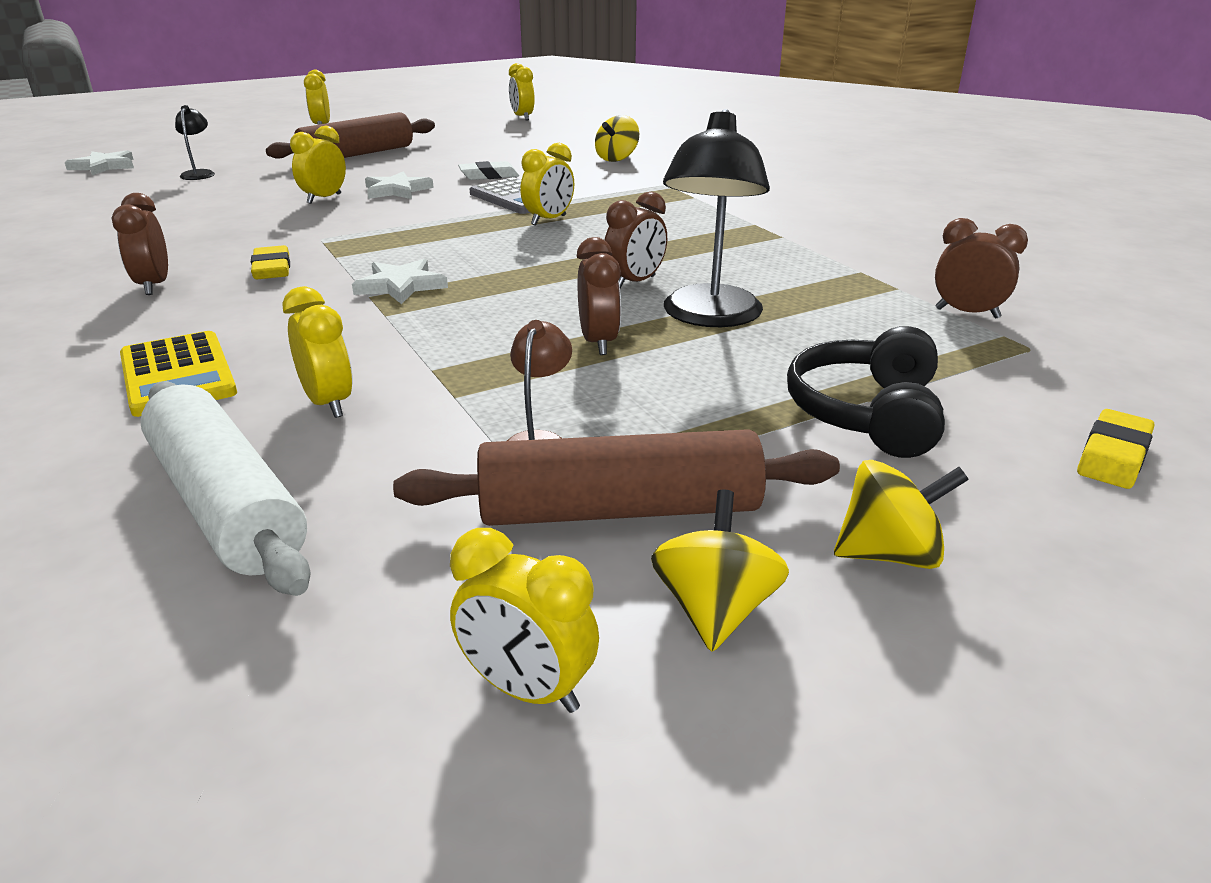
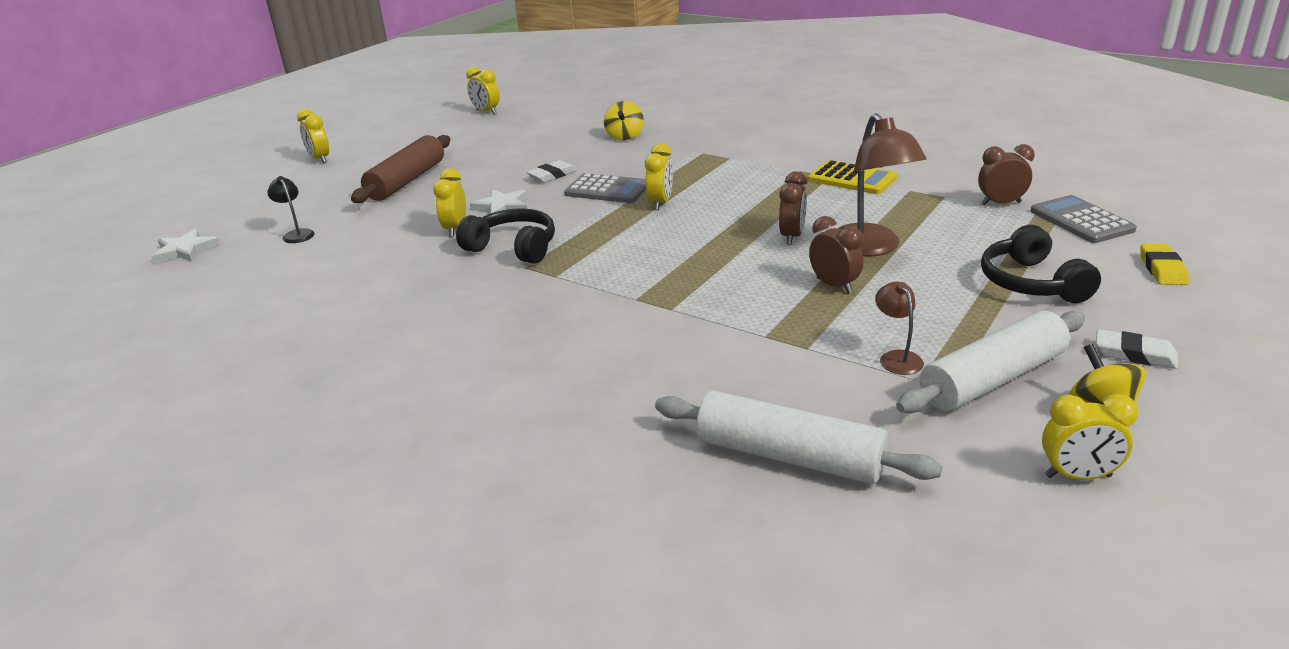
camera: 25 degrees left, 0 degrees up
brown clock [112,193,168,295] -> none
yellow calculator [120,331,237,417] -> yellow calculator moved to [808,160,897,194]
yellow eraser [251,245,290,279] -> none
yellow clock [282,286,353,418] -> none
white star [352,259,448,304] -> none
brown rolling pin [393,429,840,526] -> white rolling pin [896,311,1085,413]
black lamp [663,109,770,327] -> brown lamp [838,113,927,257]
yellow spinning top [834,460,969,569] -> white eraser [1096,329,1178,369]
none -> black headphones [456,208,555,264]
none -> grey calculator [1031,195,1137,243]

